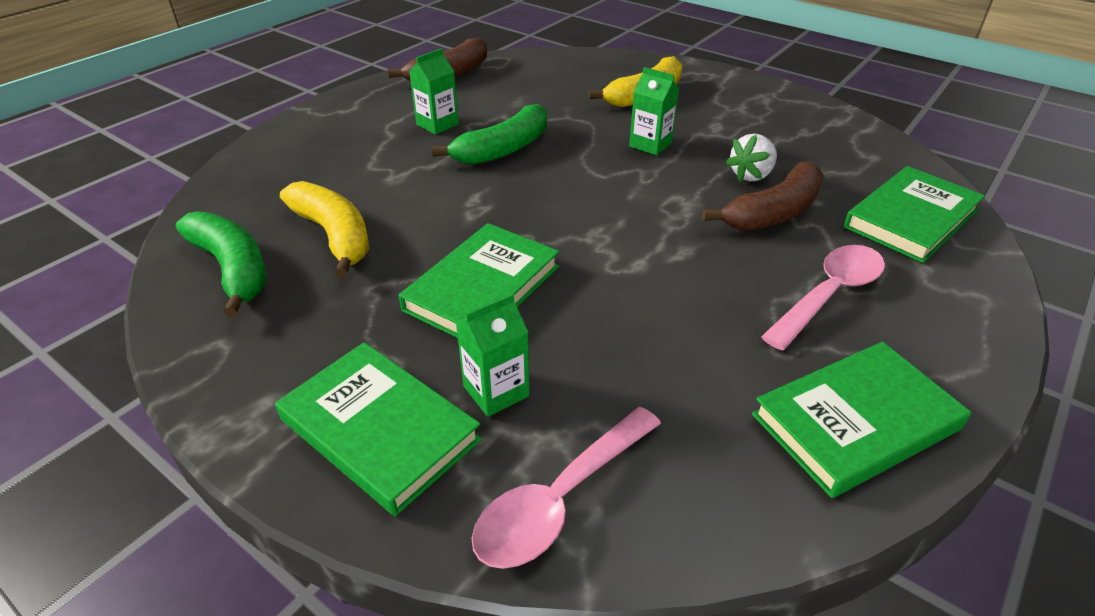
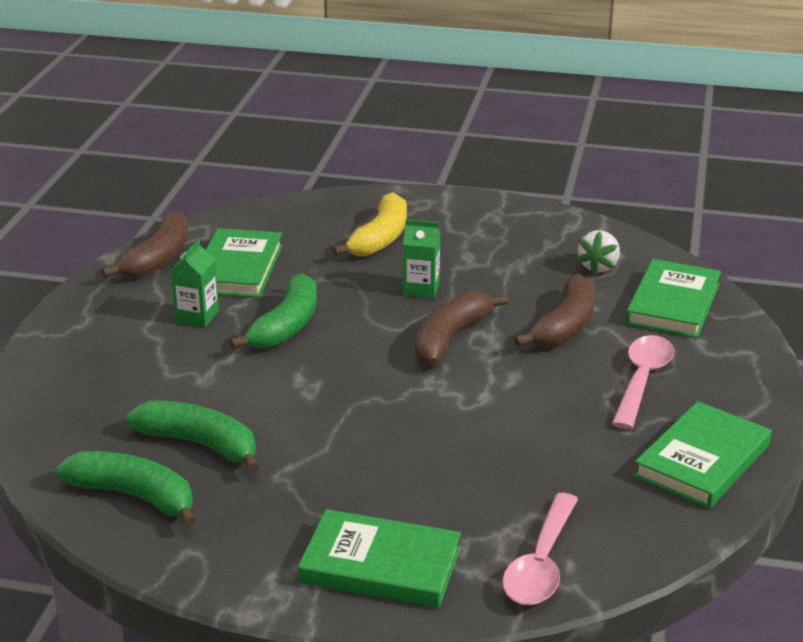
camera: 25 degrees left, 10 degrees down
yellow banana [280,181,369,277] -> green banana [126,400,259,472]
green book [399,223,559,338] -> green book moved to [206,228,283,298]
green carton [456,293,530,417] -> none
white strawberry [726,134,777,182] -> white strawberry moved to [576,230,620,275]
none -> brown banana [415,292,508,366]

